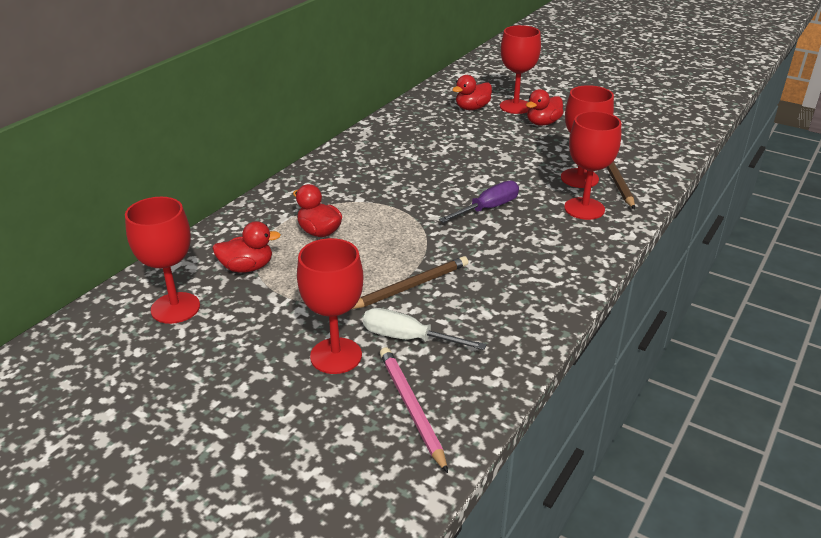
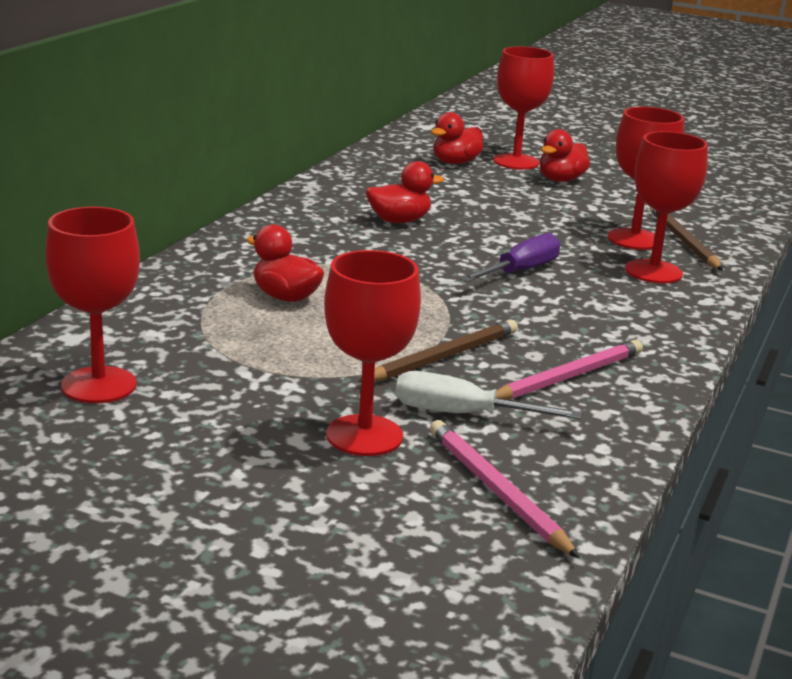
camera: 10 degrees left, 10 degrees down
red duck [212,221,281,273] -> red duck moved to [366,161,444,223]
none -> pink pencil [496,340,643,400]

